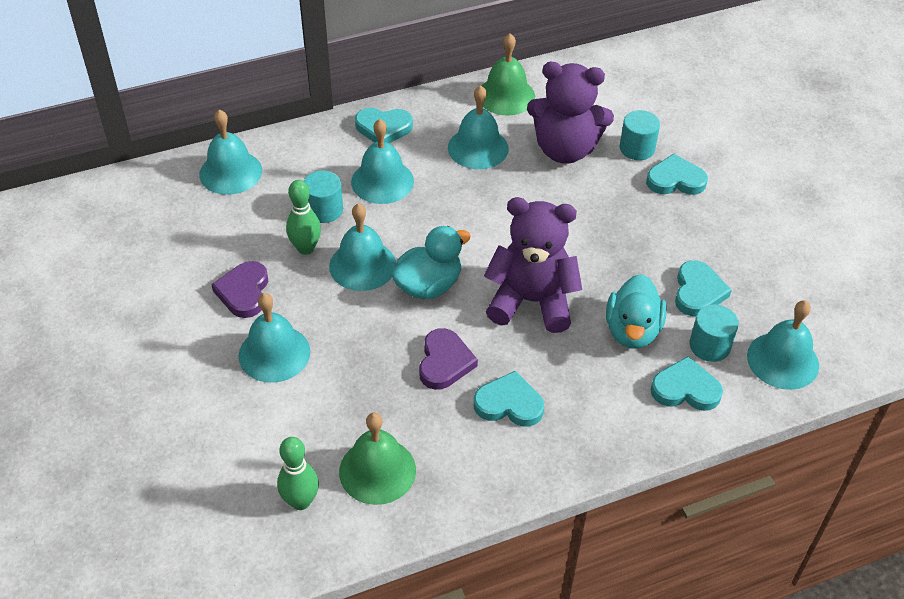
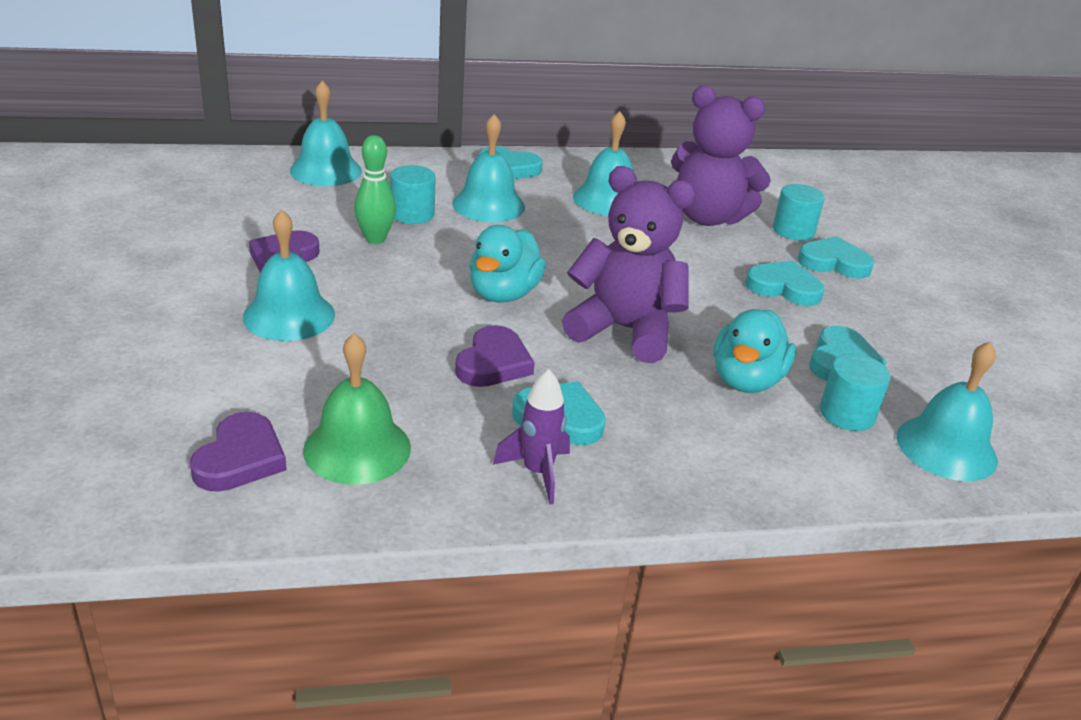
camera: 10 degrees right, 15 degrees down
green bowling pin [277,437,319,510] -> purple heart [190,412,287,492]
turquoise bell [329,203,396,291] -> none
turquoise duck [391,226,471,300] -> turquoise duck turned 135 degrees clockwise [469,225,546,303]
green bell [482,34,535,116] -> none
turquoise heart [651,356,723,411] -> turquoise heart moved to [745,260,825,306]
none -> purple rocket [493,369,570,504]

